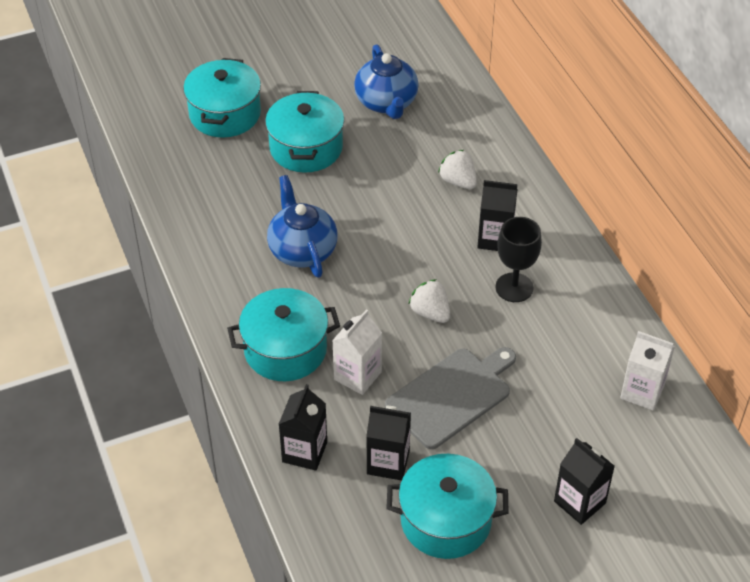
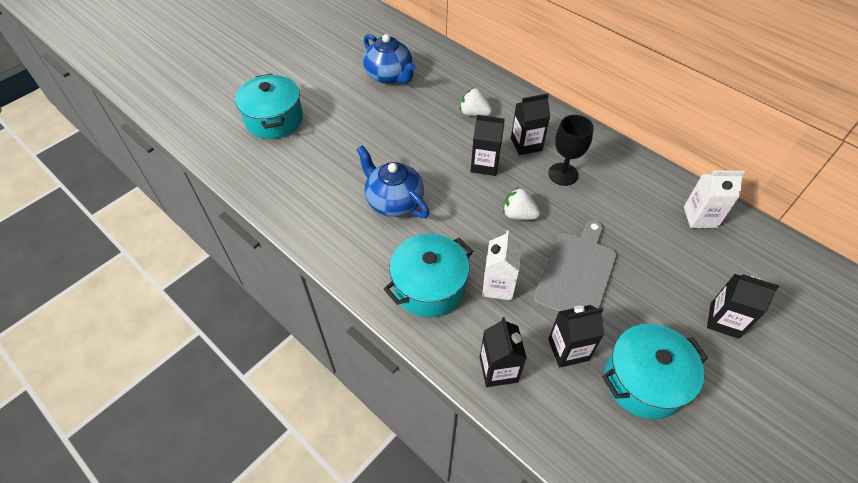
camera: 25 degrees left, 5 degrees up
turquoise pot [265,91,344,173] -> none
none -> black carton [471,115,505,176]

